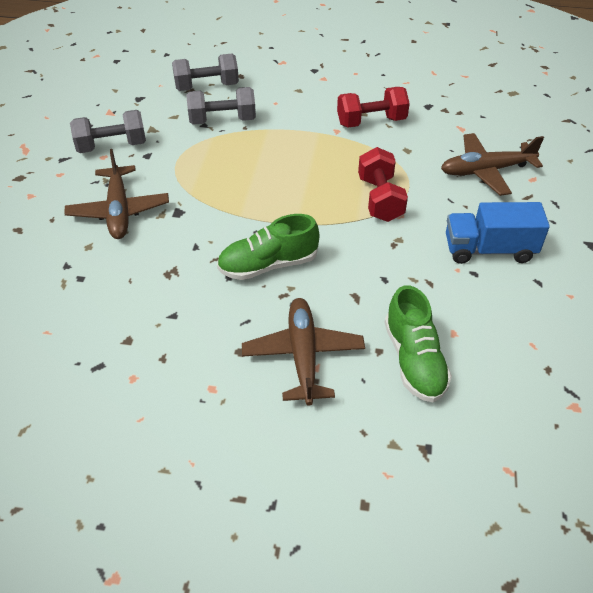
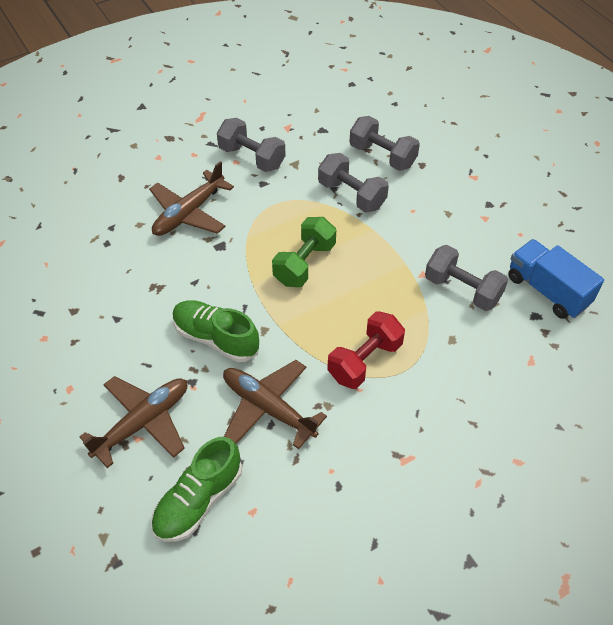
camera: 50 degrees right, 5 degrees up
red dumbbell [337,87,410,127] -> grey dumbbell [425,245,508,311]
brown plane [441,133,544,196] -> brown plane moved to [223,360,327,449]
blue truck [446,202,550,264] -> blue truck moved to [508,239,604,319]
none -> green dumbbell [272,217,336,287]

